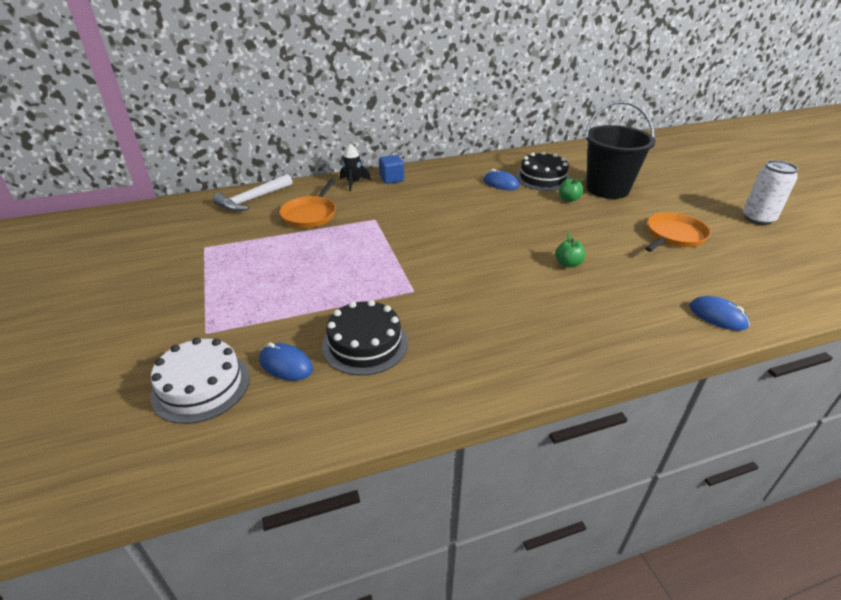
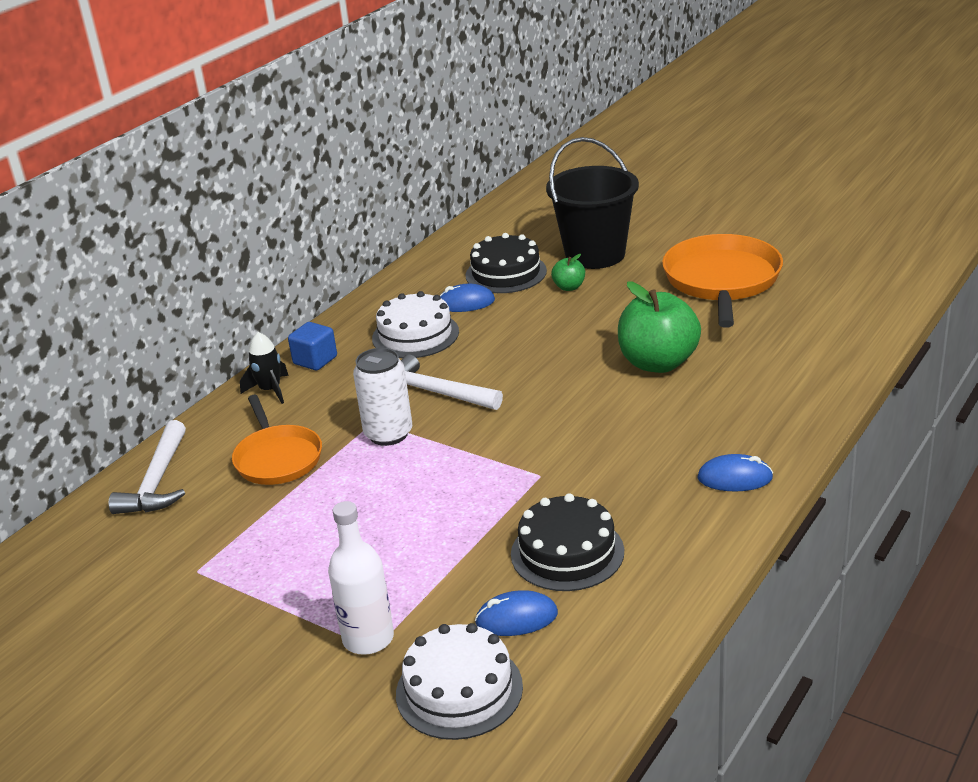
camera: 35 degrees left, 5 degrees down
green apple [555,233,585,268] -> green apple [618,281,701,373], size x2.18
orange pan [645,212,711,252] -> orange pan [662,234,783,328], size x1.56
blue mouse [689,296,750,331] -> blue mouse moved to [697,454,773,491]
white can [743,160,798,225] -> white can moved to [353,348,412,446]
none -> white bottle [328,501,394,655]
none -> white cake [372,291,459,358]
none -> white hammer [401,354,503,410]

